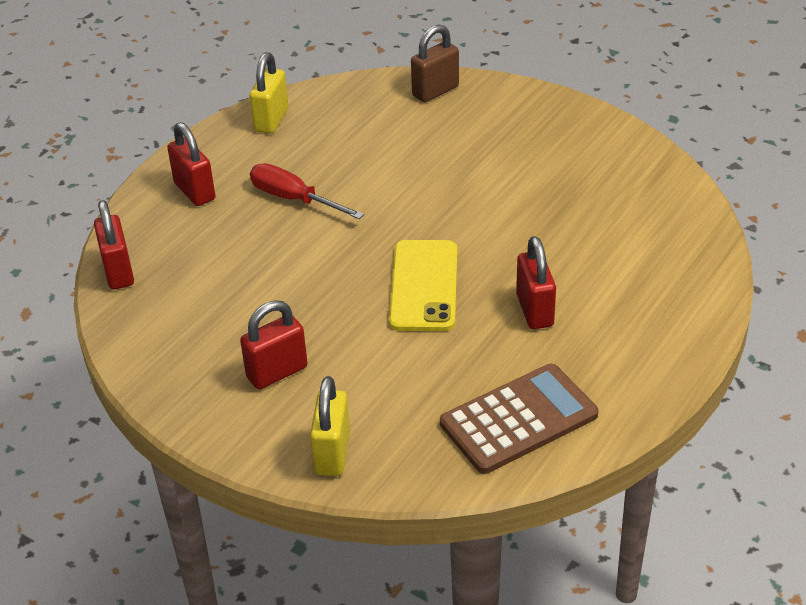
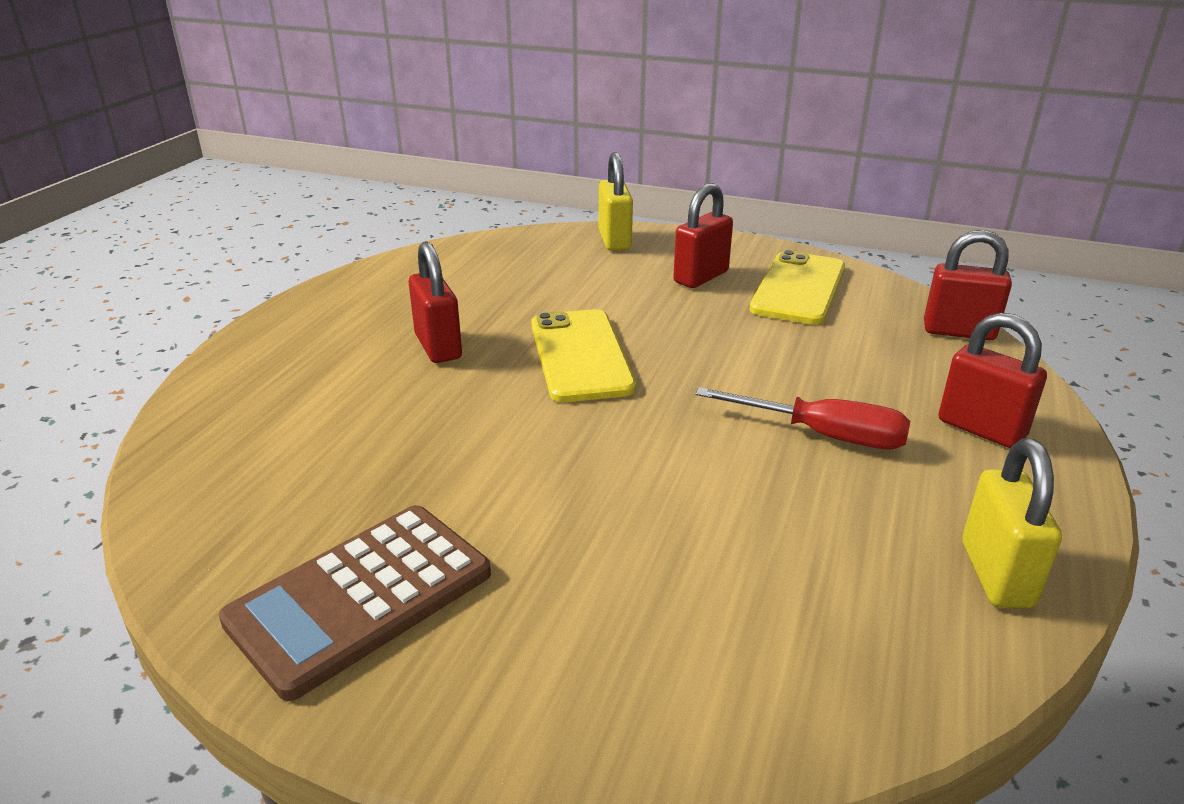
camera: 165 degrees right, 10 degrees down
red padlock [94,200,134,290] -> red padlock turned 45 degrees counterclockwise [924,230,1012,340]
brown padlock [411,25,459,102] -> none
brown calculator [440,364,598,474] -> brown calculator moved to [219,505,491,701]
none -> yellow phone [749,250,845,325]

